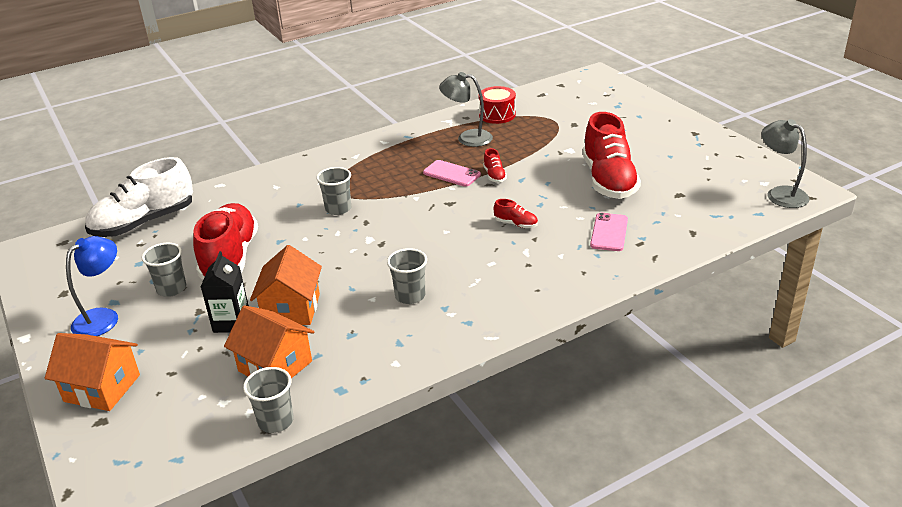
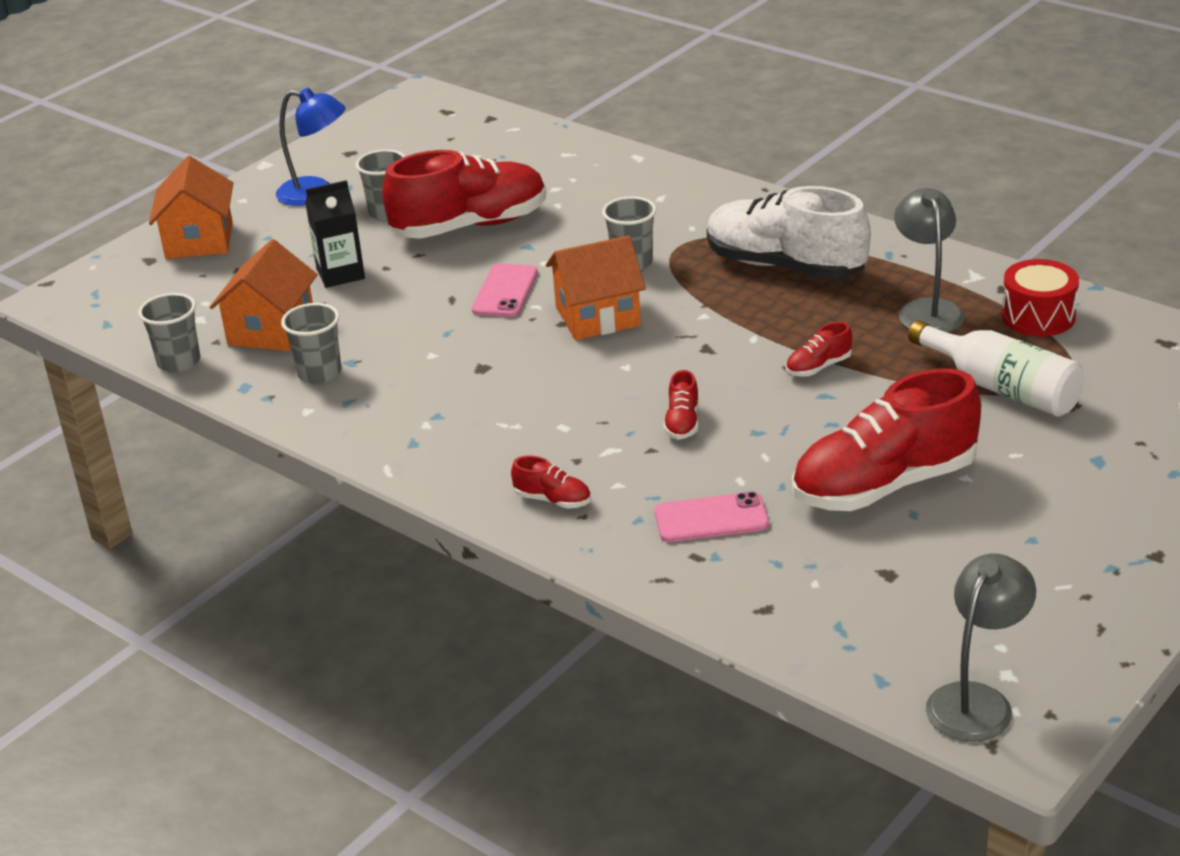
camera: 70 degrees right, 0 degrees up
white shoe [85,157,193,237] -> white shoe moved to [707,186,871,279]
orange house [250,245,322,325] -> orange house moved to [546,236,646,340]
grey cup [387,248,427,304] -> grey cup moved to [281,303,341,384]
pink phone [423,160,481,187] -> pink phone moved to [472,263,538,317]
none -> red shoe [511,456,591,509]
none -> white bottle [908,320,1085,417]

